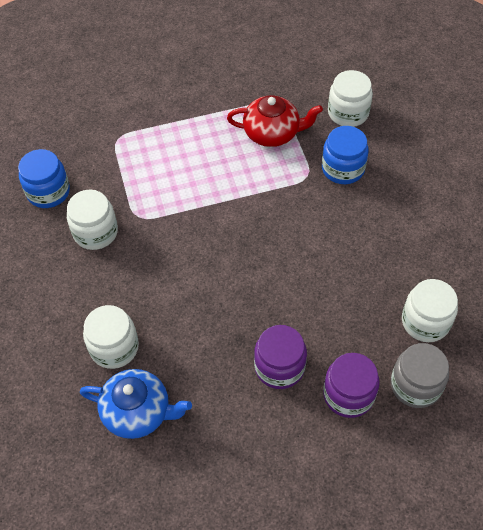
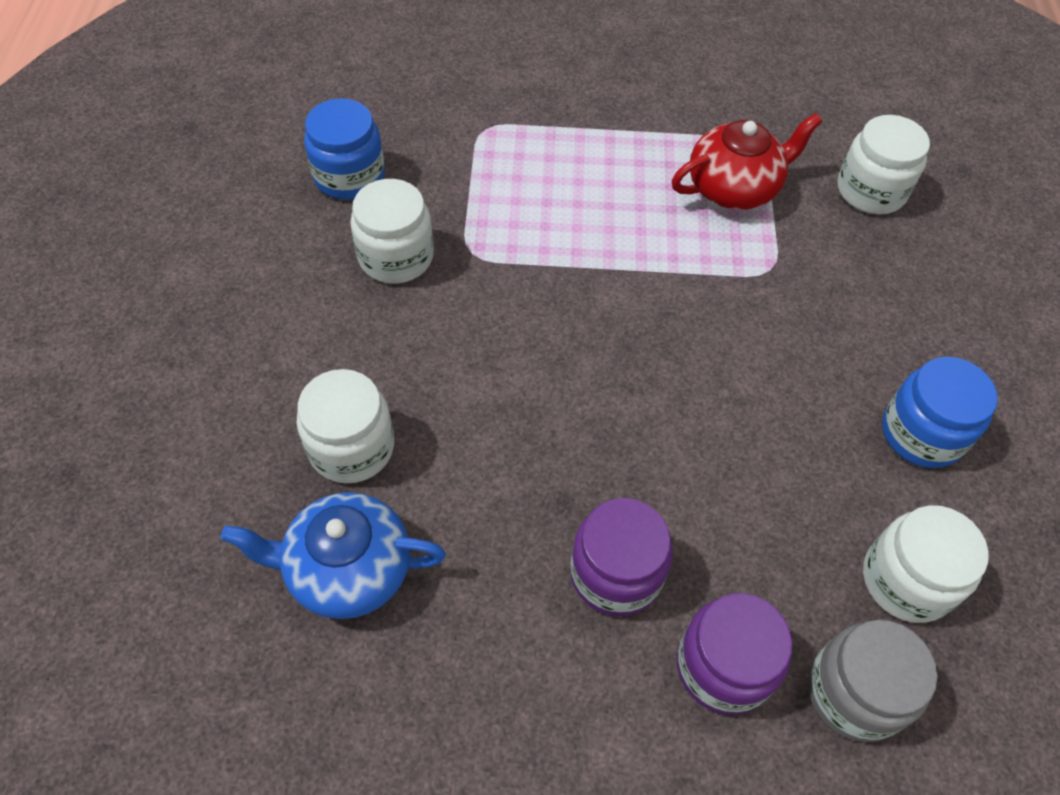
camera: 15 degrees right, 0 degrees up
blue teapot [80,369,192,439] -> blue teapot turned 150 degrees clockwise [221,492,446,619]
red teapot [227,95,323,147] -> red teapot turned 45 degrees counterclockwise [672,113,822,210]
blue jar [322,126,369,184] -> blue jar moved to [882,357,998,468]

